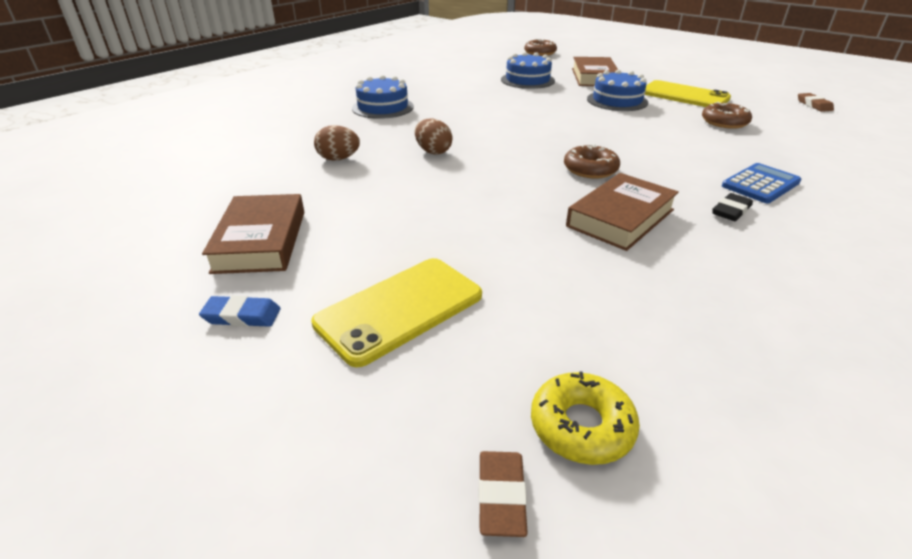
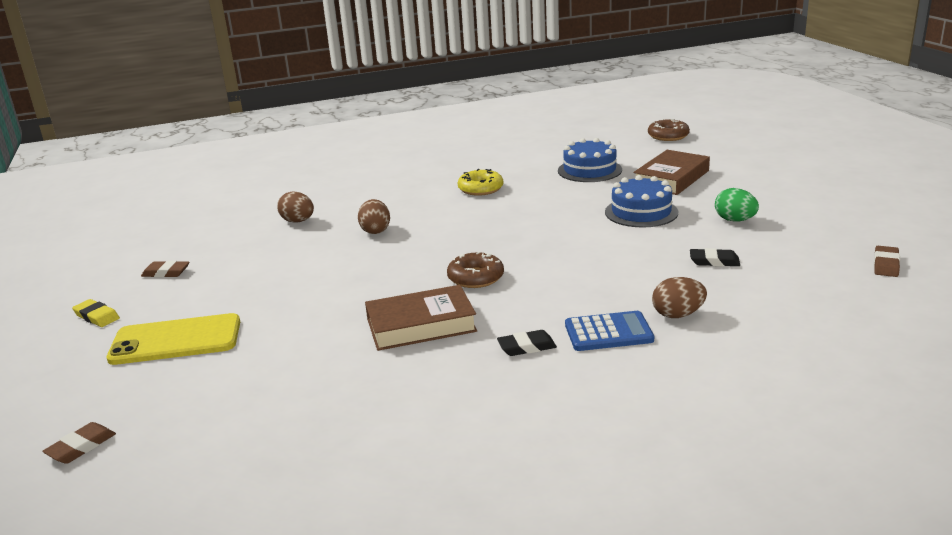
camera: 35 degrees right, 10 degrees down
blue eraser [199,295,281,327] -> yellow eraser [72,299,120,327]
brown book [202,194,304,274] -> brown eraser [141,260,189,278]
blue cake [352,75,414,119] -> none
yellow donut [531,372,640,465] -> yellow donut moved to [458,169,503,196]
yellow phone [644,80,731,107] -> green egg [715,188,759,222]
brown donut [702,102,752,129] -> black eraser [690,248,740,267]
none -> brown egg [652,277,707,318]

